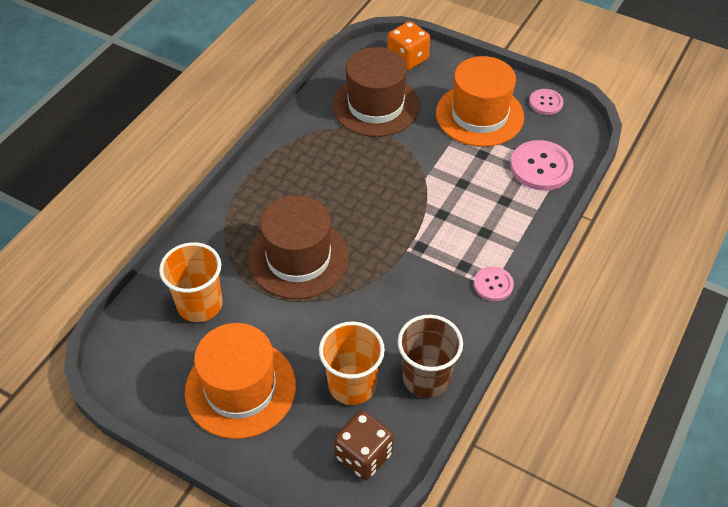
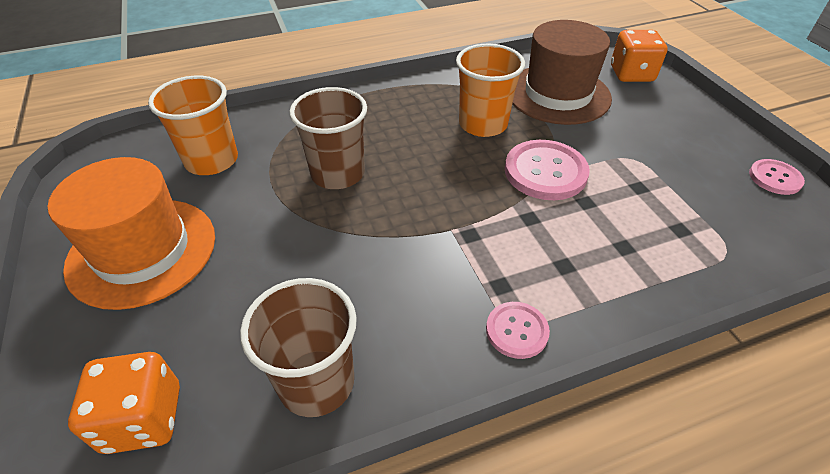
camera: 40 degrees right, 5 degrees down
brown hat [249,195,349,299] -> brown cup [289,87,367,189]
orange cup [319,321,385,405] -> orange cup moved to [456,44,525,137]
brown dice [334,410,394,480] -> orange dice [68,352,180,454]
orange hat [436,56,524,147] -> none
pink button [510,140,574,190] -> pink button moved to [505,140,590,200]

